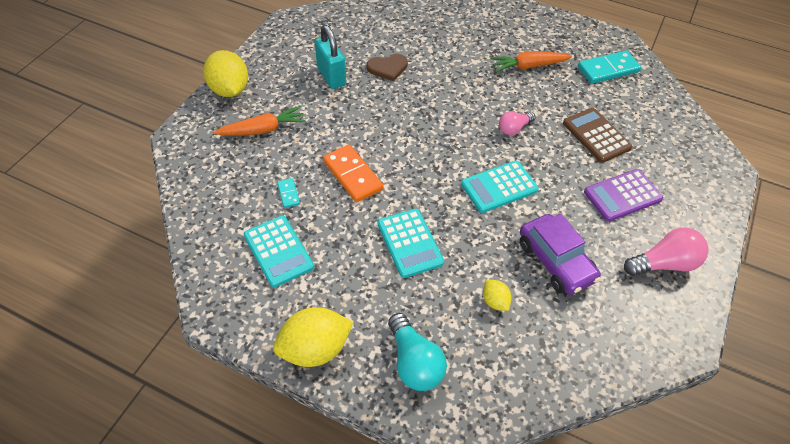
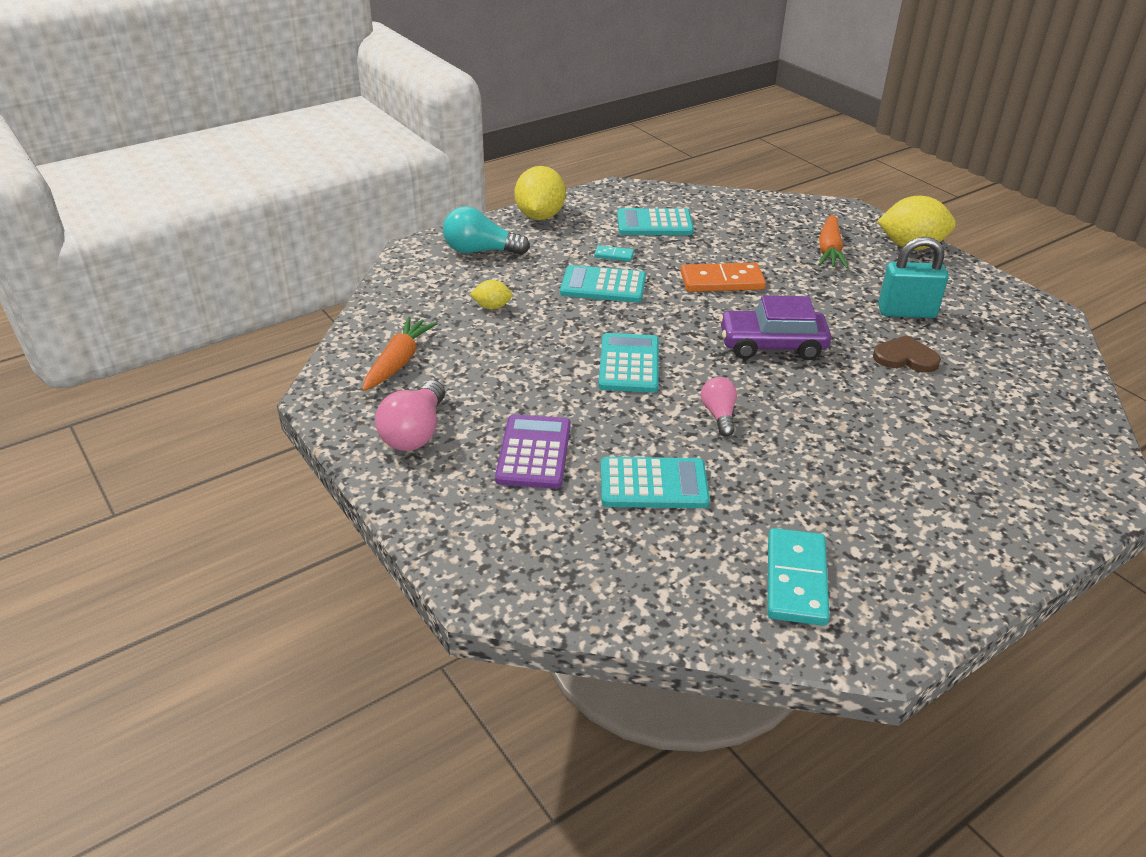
camera: 120 degrees right, 15 degrees down
turquoise domino [277,178,300,208] -> turquoise domino moved to [594,245,634,262]
brown heart [367,54,408,81] -> brown heart turned 90 degrees clockwise [873,335,941,372]
orange carrot [490,51,572,72] -> orange carrot moved to [362,317,438,391]
purple car [520,214,601,295] -> purple car moved to [719,296,831,360]
brown calculator [563,108,633,163] -> turquoise calculator [601,457,710,508]

